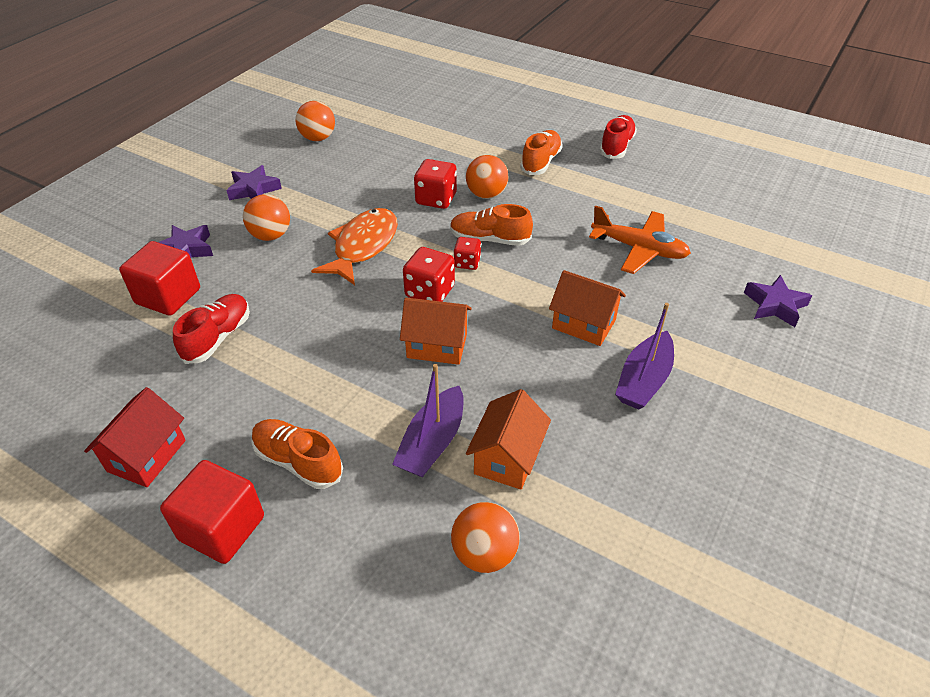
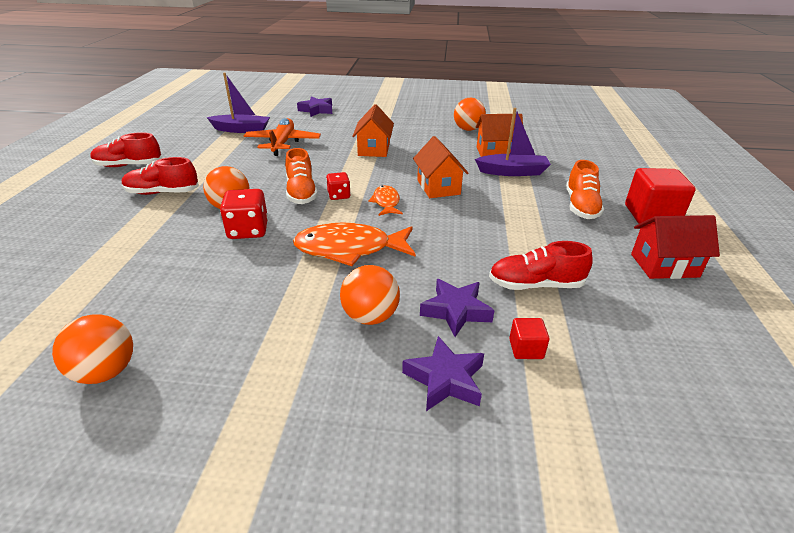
camera: 115 degrees left, 10 degrees down
red cube [119,241,200,316] -> red cube [509,318,550,359], size x0.49
purple star [226,165,282,200] -> purple star moved to [420,279,495,337]
red dice [403,247,455,302] -> orange fish [368,185,403,216]
orange ball [451,502,520,573] -> orange ball moved to [454,98,486,131]
orange shoe [520,130,563,175] -> red shoe [122,157,199,195]
purple boat [615,303,674,409] -> purple boat moved to [207,73,270,133]

